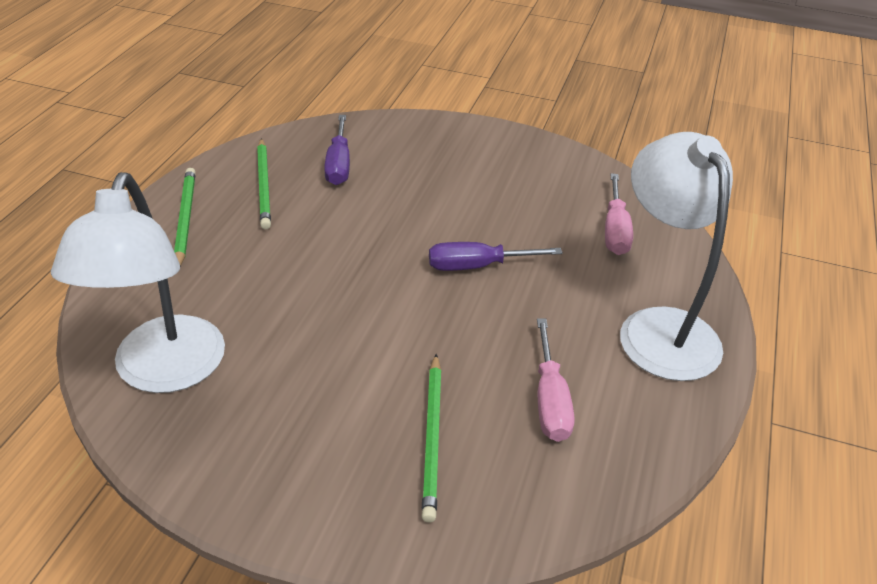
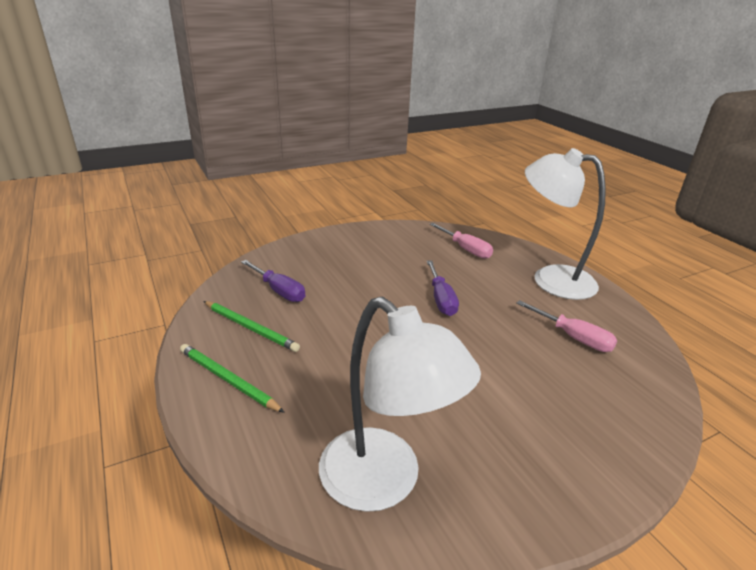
camera: 45 degrees left, 10 degrees down
green pencil [422,354,442,523] -> none
purple screwdriver [429,242,563,271] -> purple screwdriver turned 45 degrees counterclockwise [427,260,459,316]

